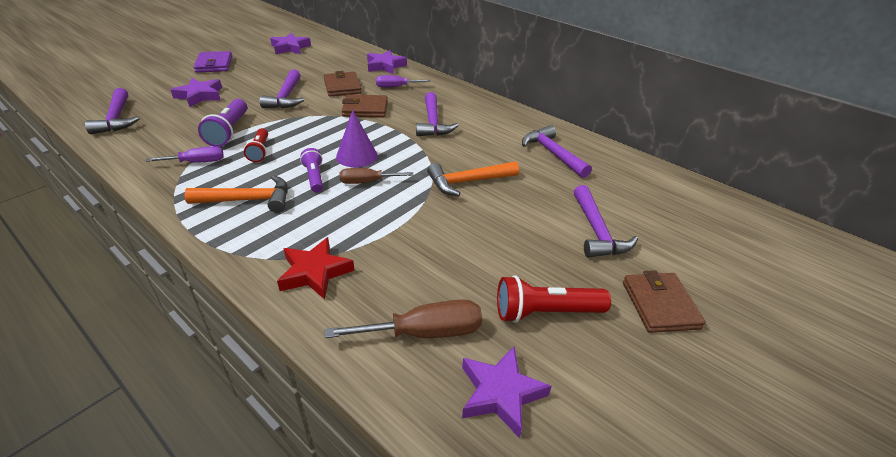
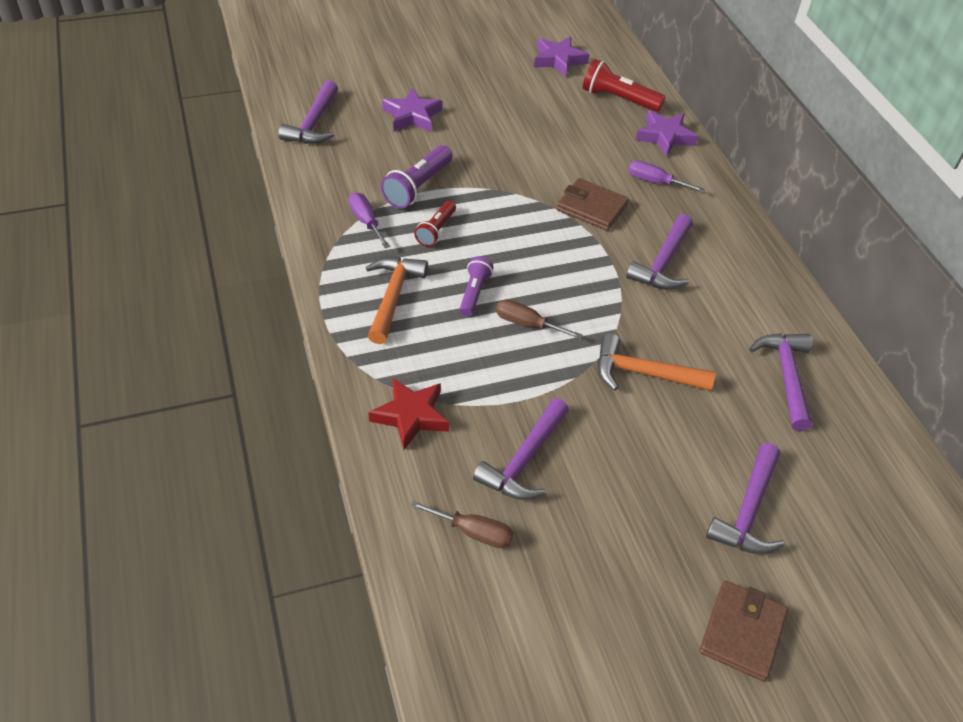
camera: 30 degrees right, 10 degrees up
purple screwdriver [145,146,224,163] -> purple screwdriver turned 135 degrees counterclockwise [349,192,390,248]
orange hammer [184,175,288,213] -> orange hammer turned 105 degrees counterclockwise [366,257,428,344]
purple wallet [194,51,232,73] -> none
purple hammer [260,70,304,108] -> purple hammer moved to [473,398,569,500]
brown wallet [324,71,362,96] -> none
brown screwdriver [325,300,482,338] -> brown screwdriver [410,500,513,548], size x0.66
purple cone [336,110,378,168] -> none
purple star [462,347,551,438] -> none
red flashlight [497,275,611,323] -> red flashlight moved to [583,59,666,112]

